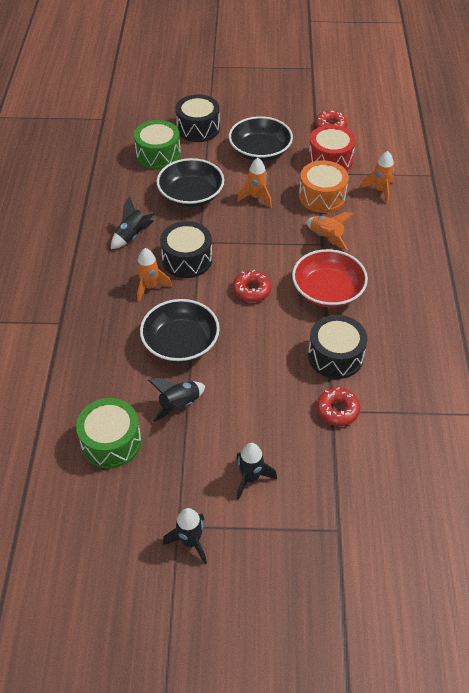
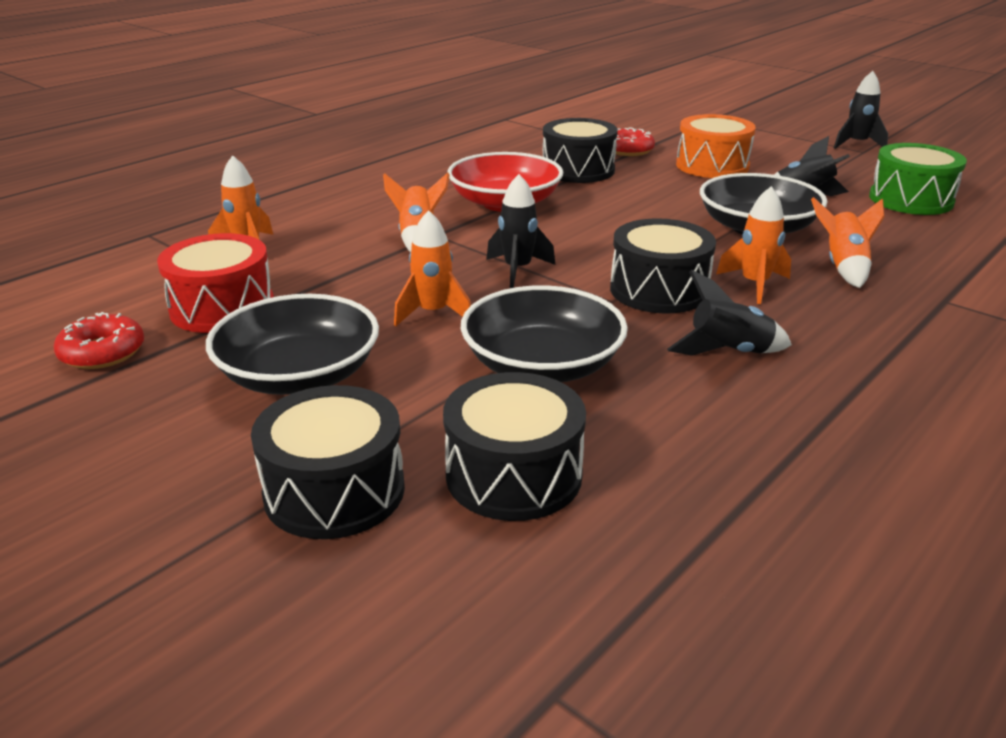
camera: 140 degrees left, 20 degrees down
green drum [134,120,181,170] -> black drum [443,372,586,521]
red donut [233,270,272,302] -> none
black rocket [236,443,277,500] -> black rocket moved to [486,174,555,288]
orange drum [299,160,349,213] -> orange drum moved to [676,114,756,178]
none -> orange rocket [811,197,884,288]

